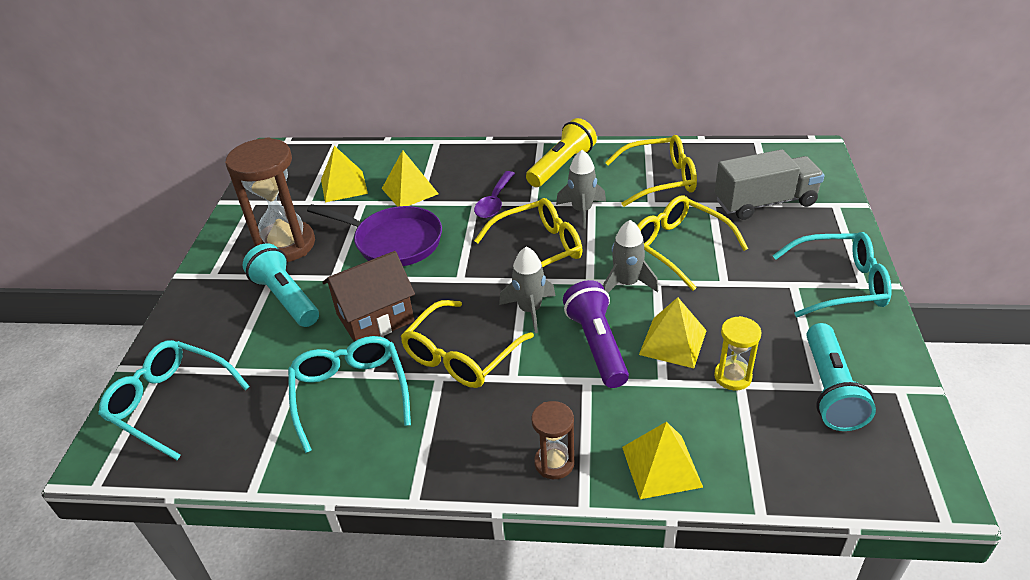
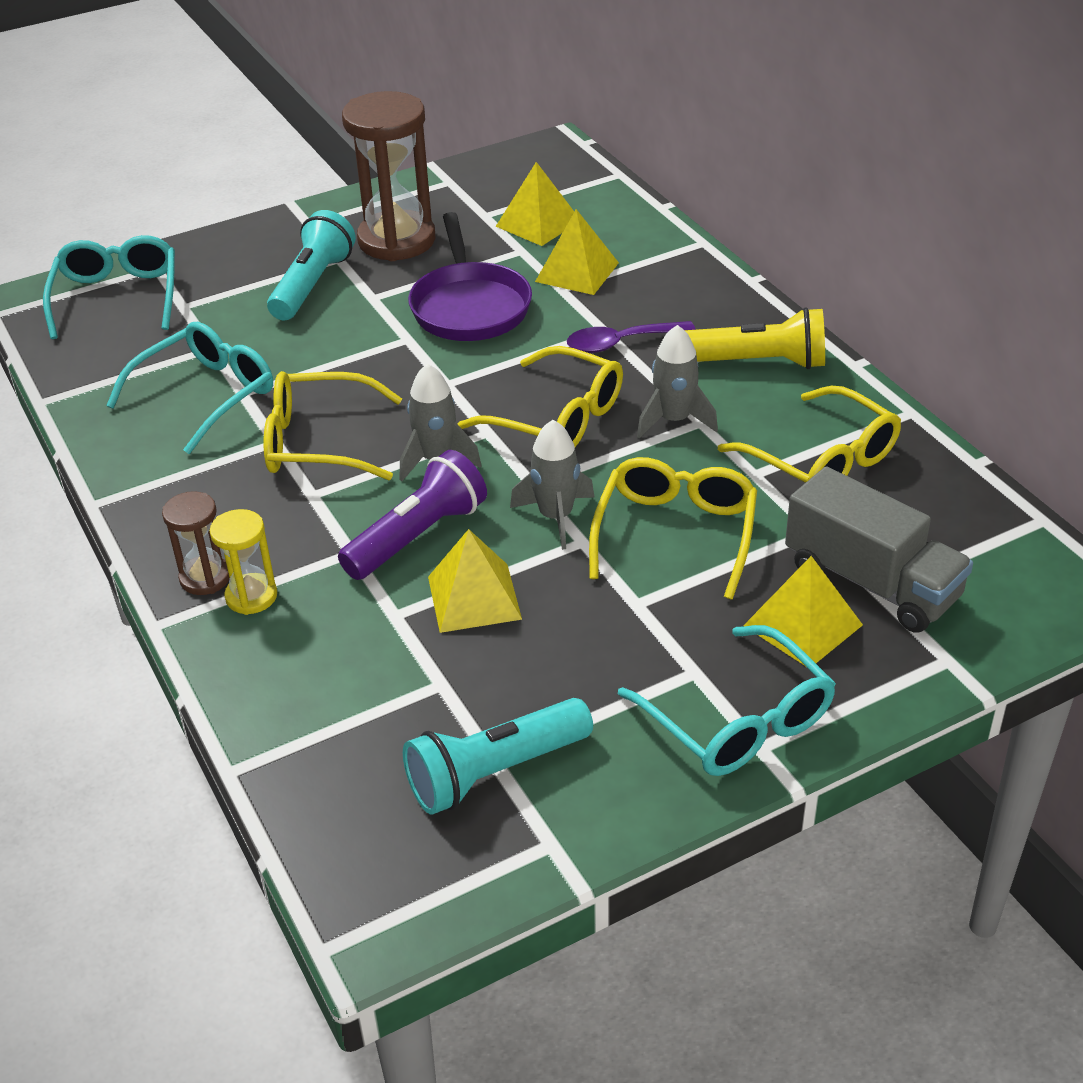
camera: 55 degrees right, 0 degrees up
brown house [322,251,415,342] -> none
yellow pyramid [622,422,703,499] -> yellow pyramid moved to [743,556,863,666]
yellow hourglass [714,316,762,390] -> yellow hourglass moved to [210,509,277,615]

